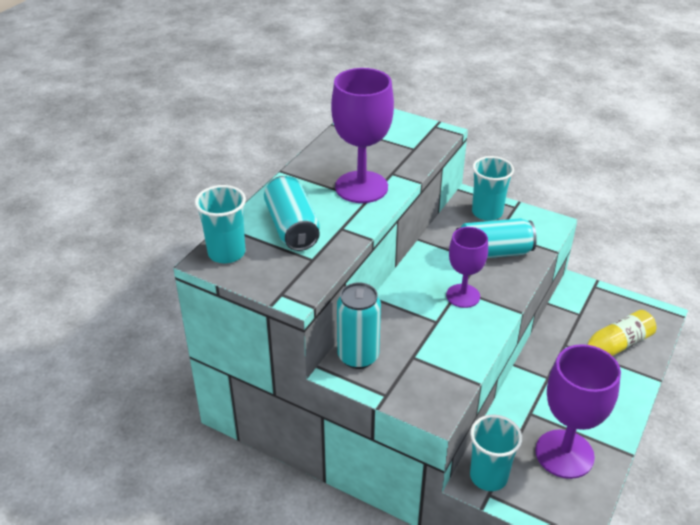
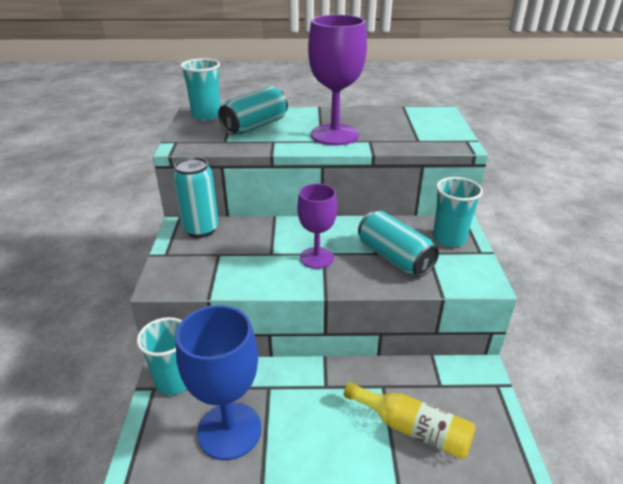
camera: 60 degrees right, 5 degrees down
purple goblet [535,344,621,479] -> blue goblet [176,305,262,460]

